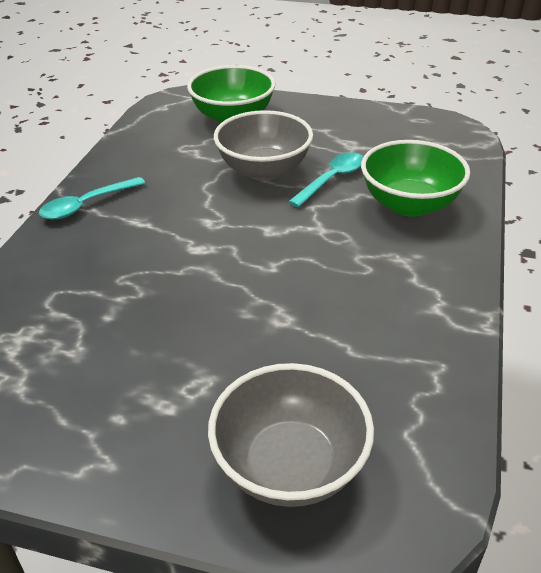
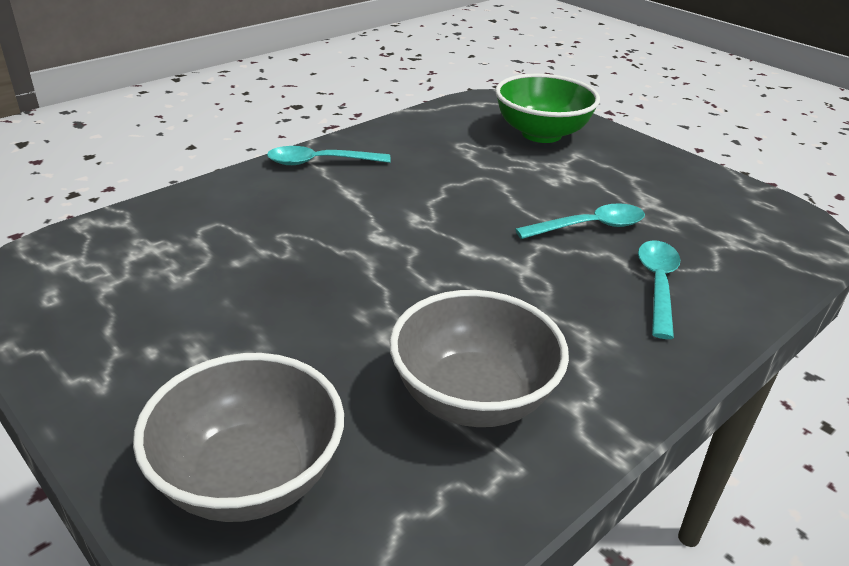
camera: 30 degrees right, 5 degrees down
grey bowl [214,110,313,181] -> grey bowl moved to [389,290,569,427]
green bowl [361,140,470,217] -> turquoise spoon [638,241,680,339]

